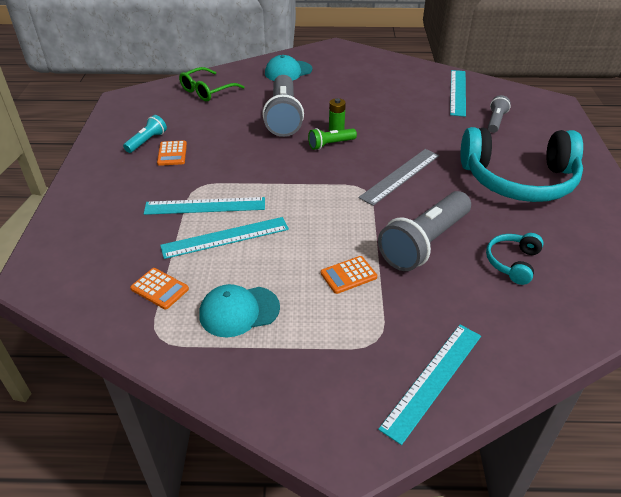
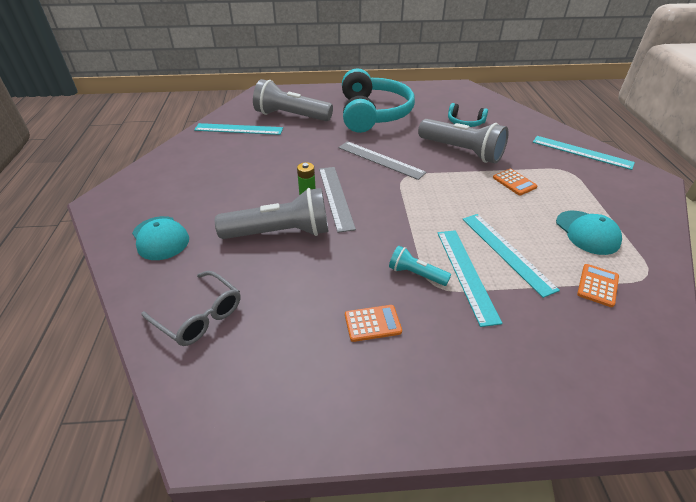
camera: 95 degrees left, 0 degrees up
turquoise flashlight [123,115,167,153] -> turquoise flashlight moved to [389,246,451,286]
green glasses [179,67,244,101] -> grey glasses [141,271,240,346]
green flashlight [308,128,357,150] -> grey ruler [319,167,356,233]
grey flashlight [488,95,511,133] -> grey flashlight [253,79,333,121], size x1.99

